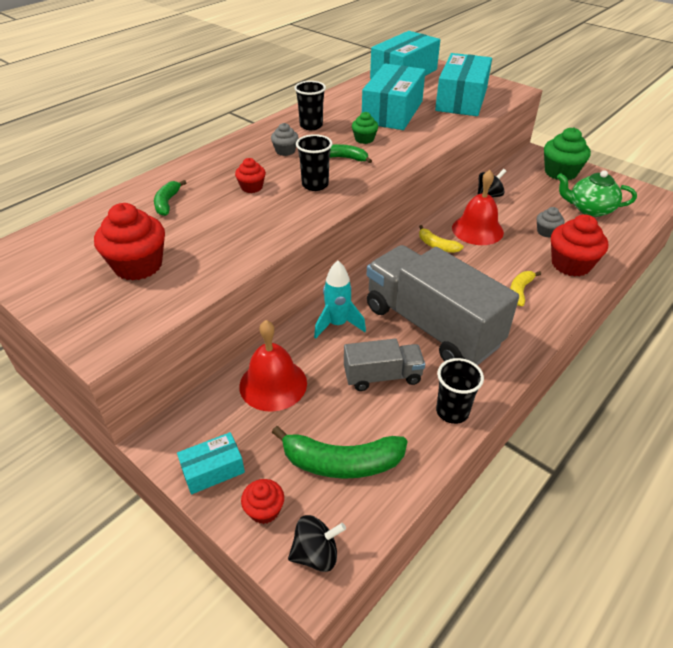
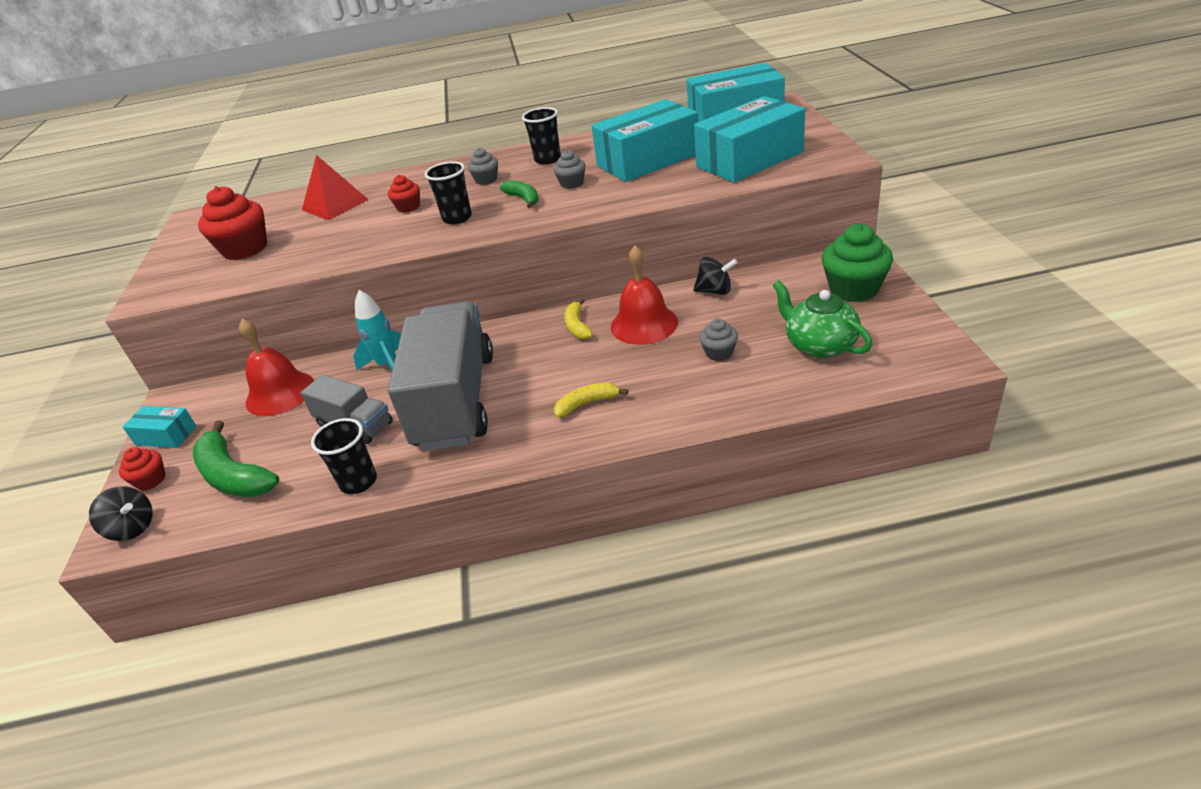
camera: 45 degrees right, 5 degrees down
green banana [154,180,186,216] -> red pyramid [302,155,369,220]
green cupcake [352,112,378,144] -> grey cupcake [553,150,585,189]
red cupcake [551,214,608,277] -> none

